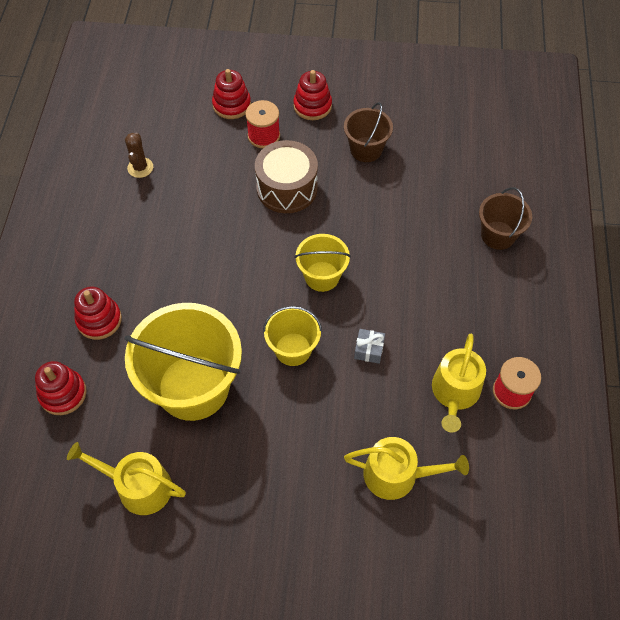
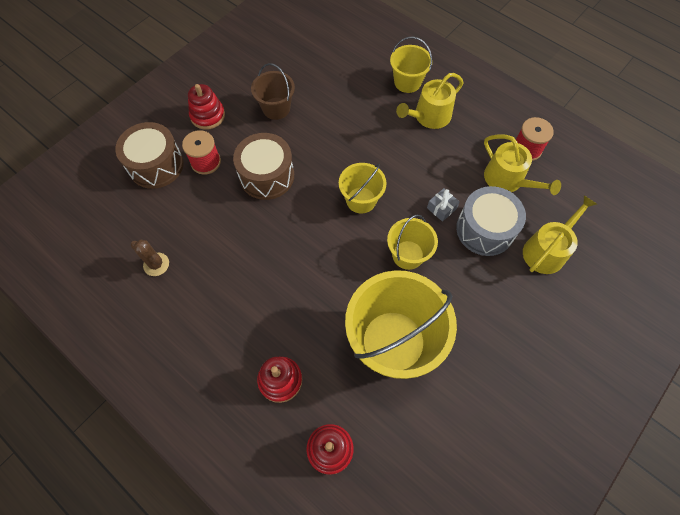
camera: 55 degrees left, 5 degrees up
yellow watering can [67,442,186,515] -> yellow watering can moved to [396,73,464,129]
red stacking toy [212,69,251,119] -> brown drum [115,122,184,189]
brown bucket [479,187,532,250] -> yellow bucket [390,37,433,93]
none -> grey drum [456,186,526,256]

